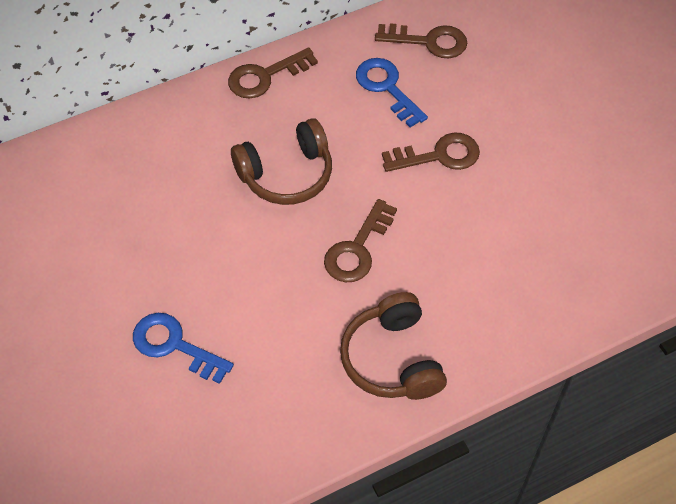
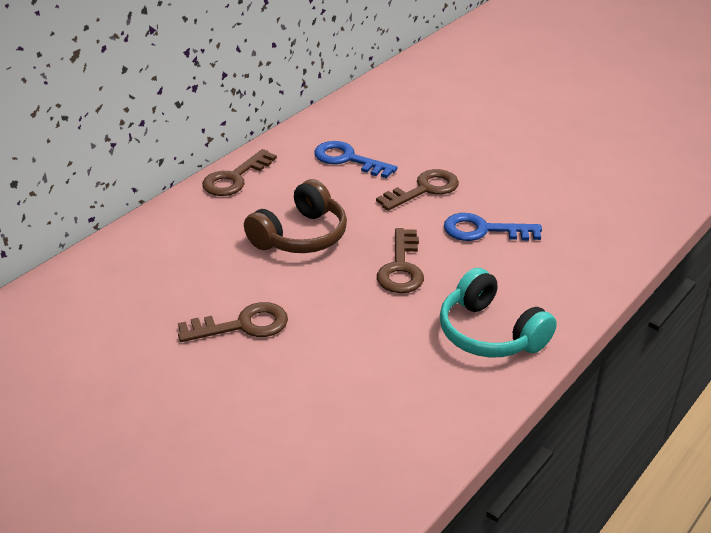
camera: 25 degrees left, 20 degrees down
blue key [133,313,234,384] -> blue key moved to [444,213,542,241]
brown headphones [340,292,447,400] -> turquoise headphones [440,268,557,358]
brown key [375,24,467,58] -> brown key moved to [178,302,288,342]

